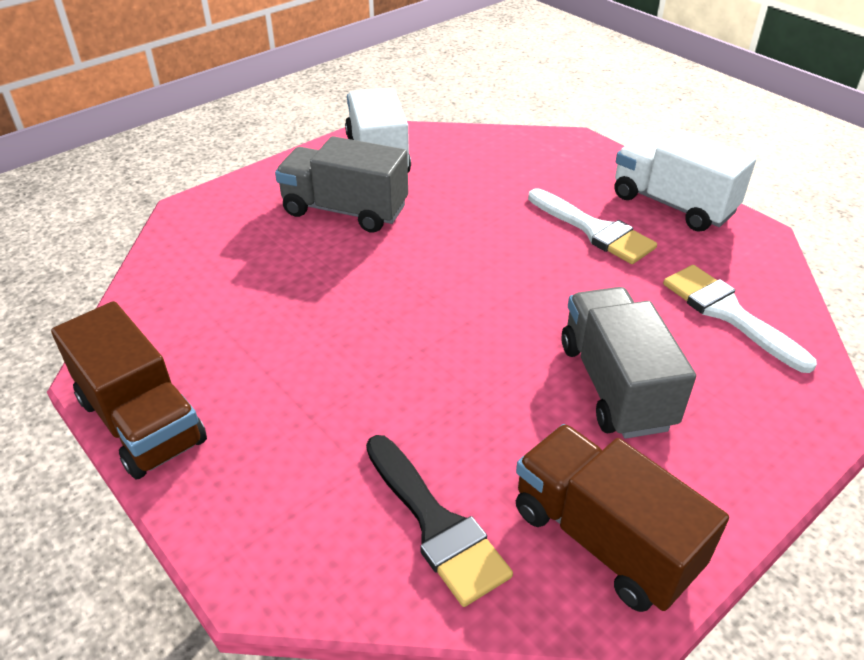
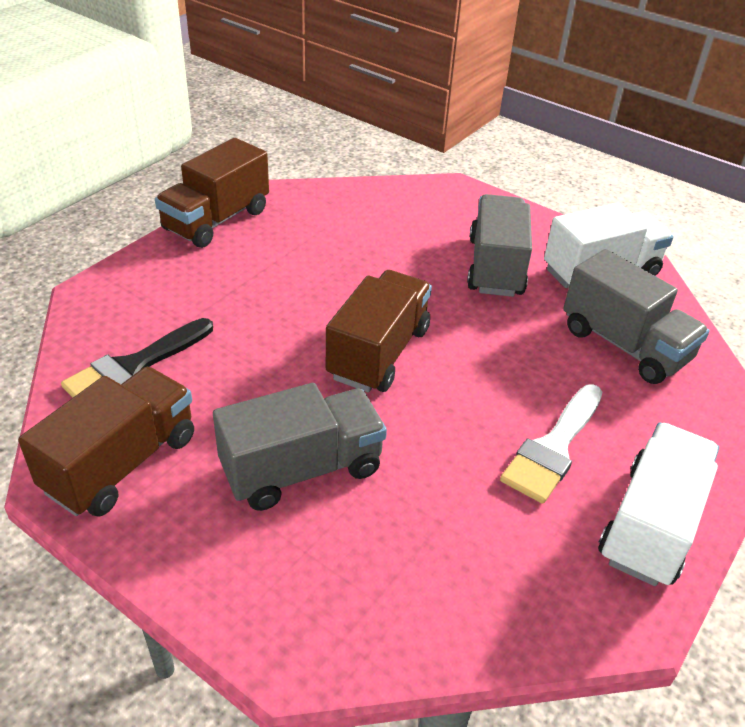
camera: 75 degrees right, 0 degrees up
white brush [663,265,817,373] -> none
none -> brown truck [326,270,432,392]
none -> grey truck [563,249,710,384]

